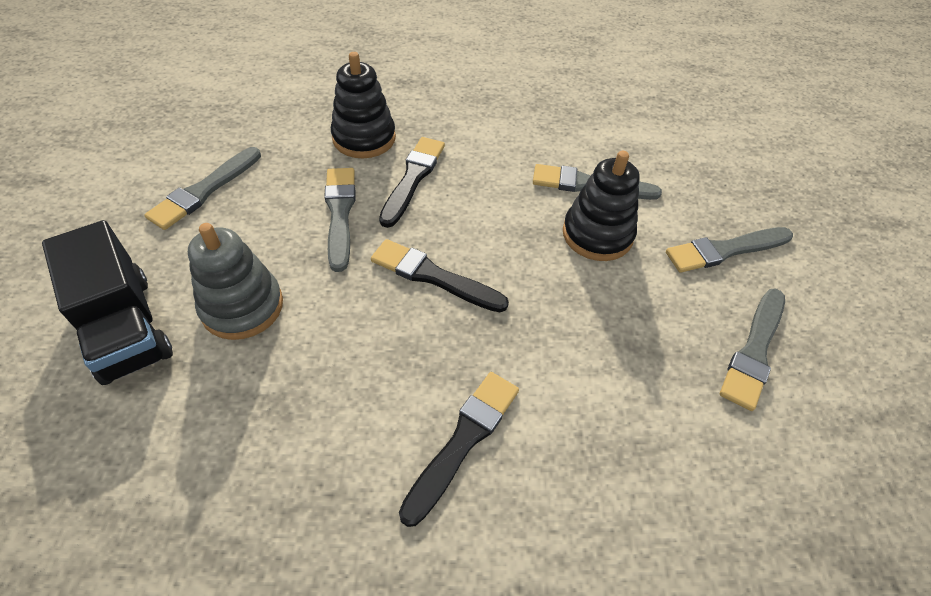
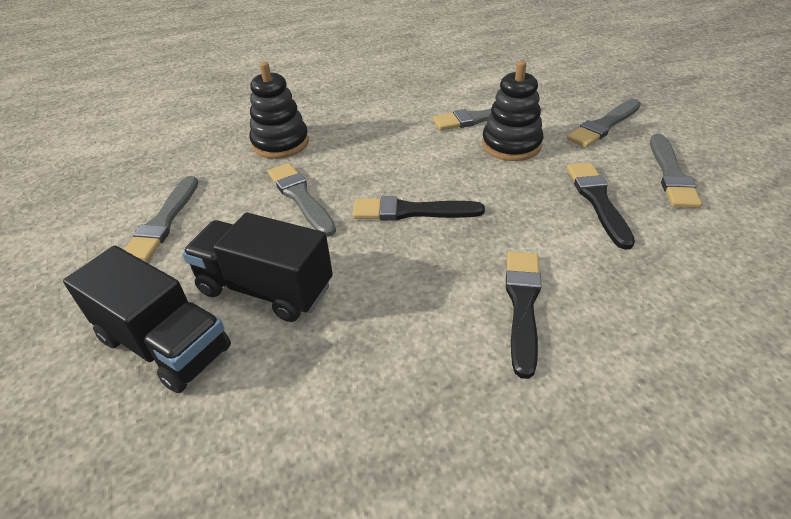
camera: 20 degrees left, 10 degrees down
grey stacking toy [188,223,283,340] -> black truck [182,213,333,322]
black brush [379,137,445,228] -> black brush moved to [567,162,635,250]

